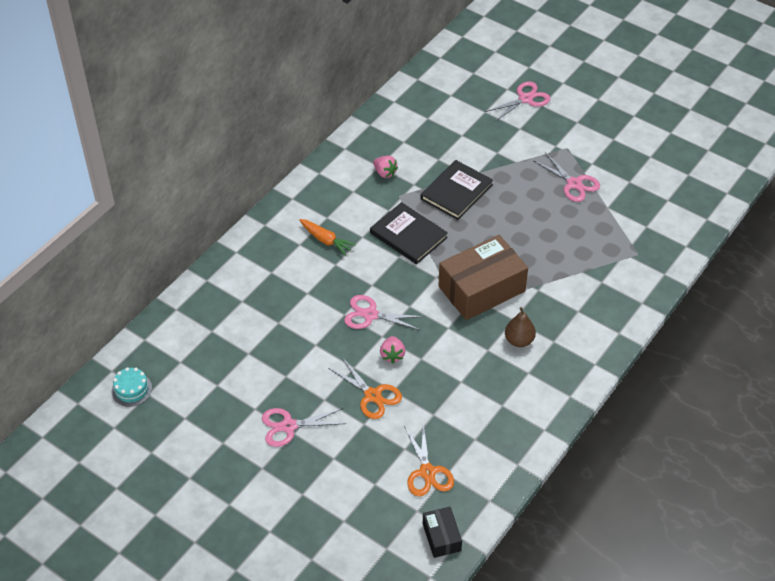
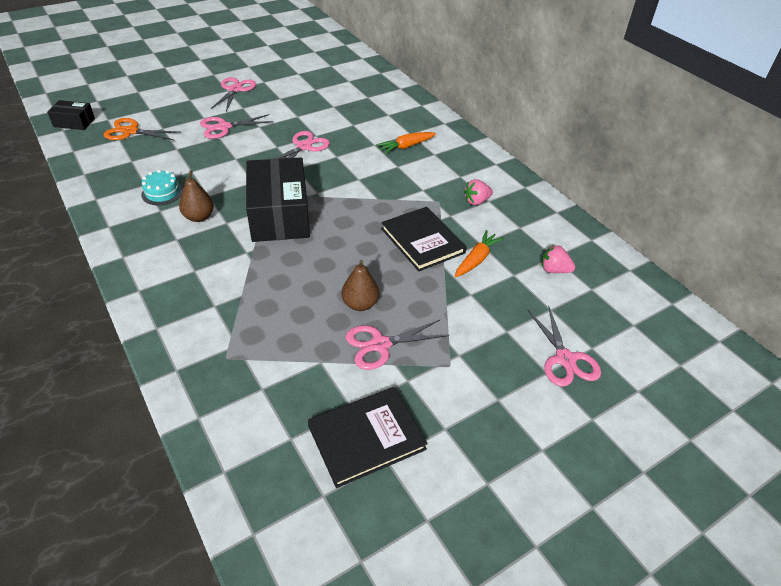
camera: 110 degrees right, 5 degrees down
turquoise cake [112,367,152,407] -> turquoise cake moved to [141,170,183,205]
orange scissors [328,357,402,419] -> pink scissors [200,114,273,139]
black book [370,202,448,264] -> black book moved to [308,387,428,488]
pink strawberry [380,336,405,363] -> pink strawberry moved to [542,245,575,273]
brown box [438,235,528,320] -> black box [246,157,310,242]
none -> brown pear [342,260,379,311]
none -> orange carrot [455,230,504,277]

